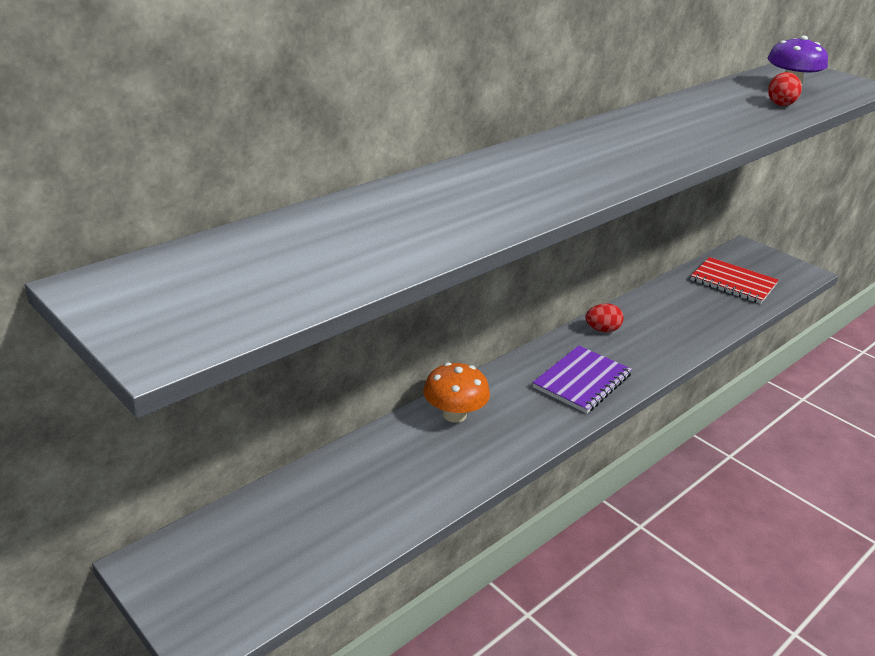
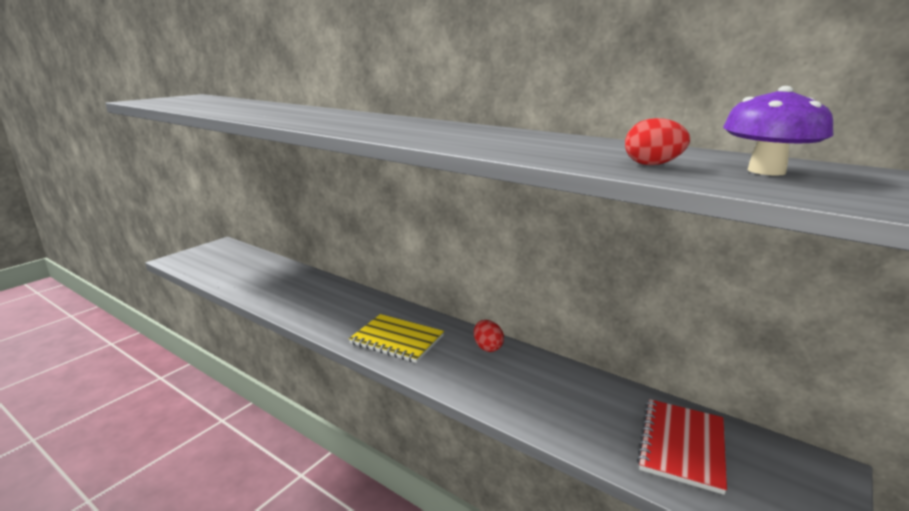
camera: 80 degrees right, 10 degrees down
orange mushroom [423,362,490,423] -> none
purple notebook [532,345,632,413] -> yellow notebook [349,314,444,363]

